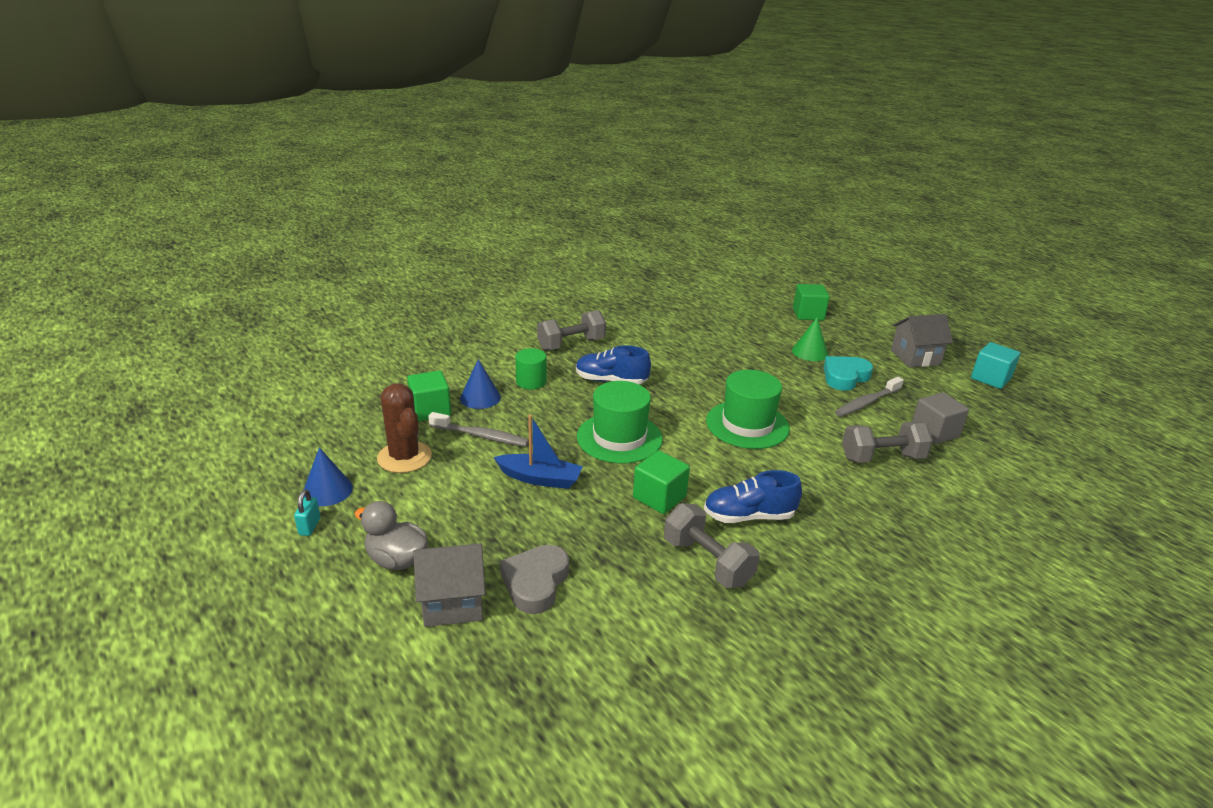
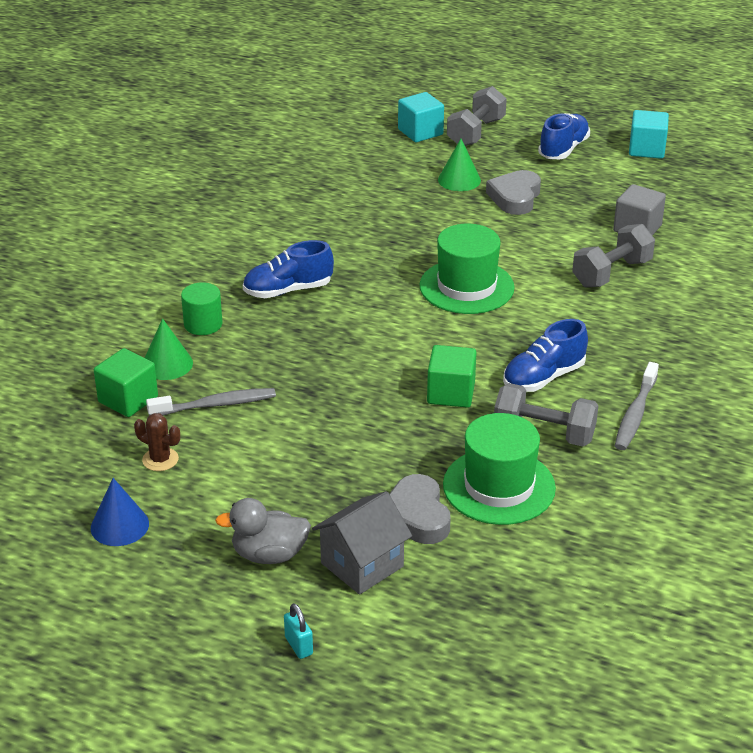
camera: 30 degrees left, 5 degrees up
turquoise padlock [294,489,320,536] -> turquoise padlock moved to [284,603,313,659]
brown cactus [377,383,432,473] -> brown cactus [134,413,180,471], size x0.56
blue cone [460,359,501,409] -> green cone [145,318,193,380]
blue boat [493,415,583,489] -> none
grey dumbbell [537,310,606,351] -> grey dumbbell moved to [447,86,507,146]
green hat [577,381,663,463] -> green hat moved to [443,413,556,525]
green cube [793,284,830,321] -> turquoise cube [398,92,444,142]
turquoise heart [824,356,873,391] -> grey heart [486,170,541,215]
grey toothbrush [835,377,904,417] -> grey toothbrush moved to [615,362,659,450]
grey house [891,314,953,368] -> blue shoe [538,113,590,159]

